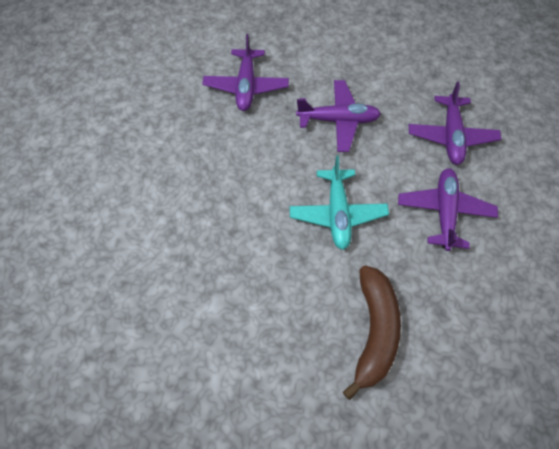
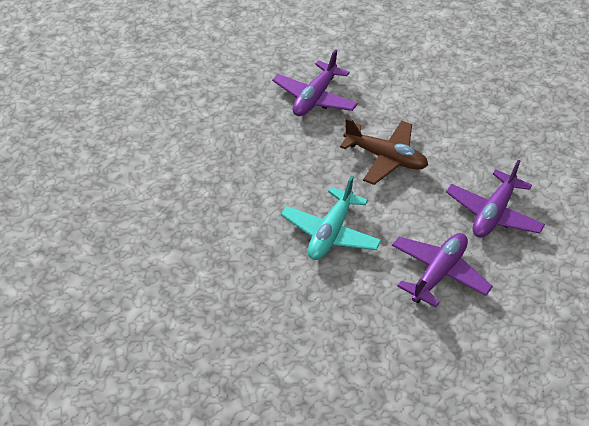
camera: 25 degrees right, 15 degrees down
purple plane [296,80,381,152] -> brown plane [340,118,428,185]
brown banana [343,265,401,400] -> none

